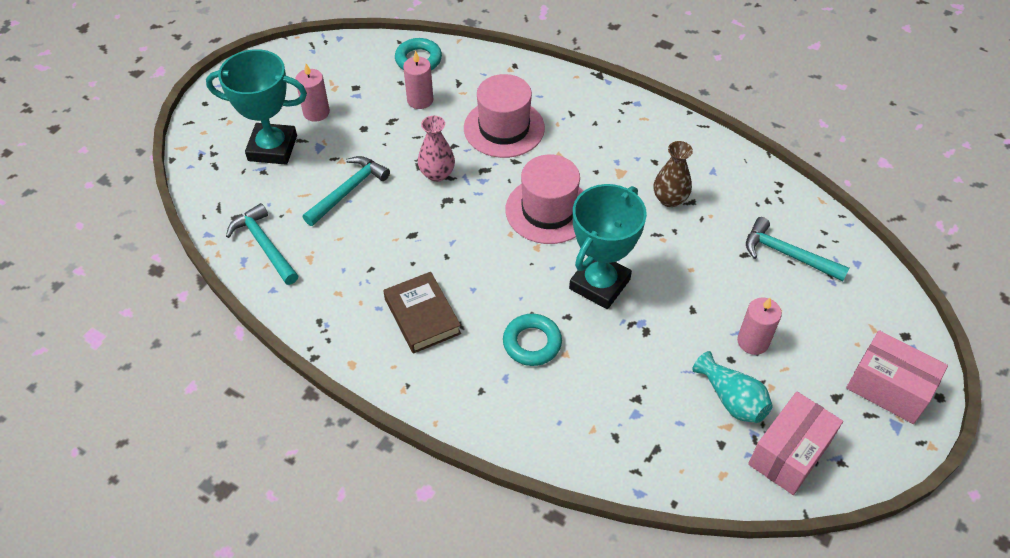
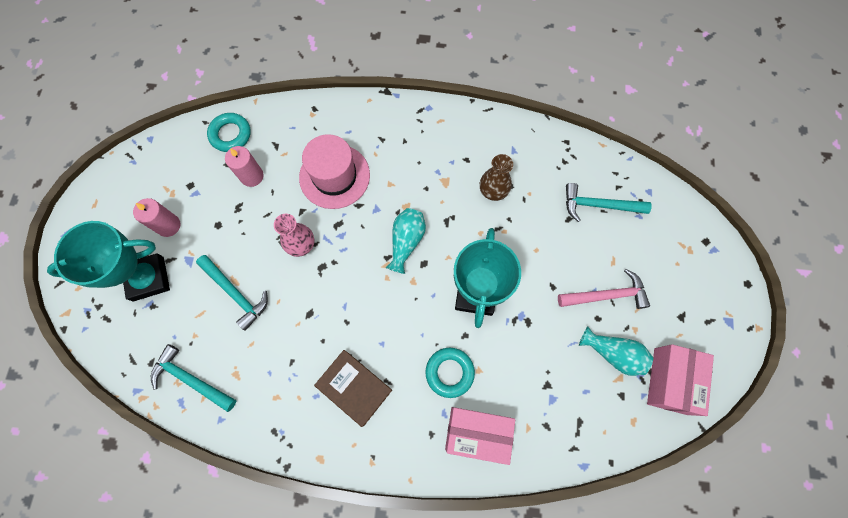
camera: 25 degrees left, 20 degrees up
turquoise hammer [303,156,390,226] -> turquoise hammer turned 120 degrees clockwise [196,255,268,331]
pink hat [506,155,583,244] -> turquoise vase [386,208,426,274]
pink candle [737,298,782,355] -> pink hammer [558,269,650,309]
pink box [846,330,948,424] -> pink box moved to [445,407,515,465]

